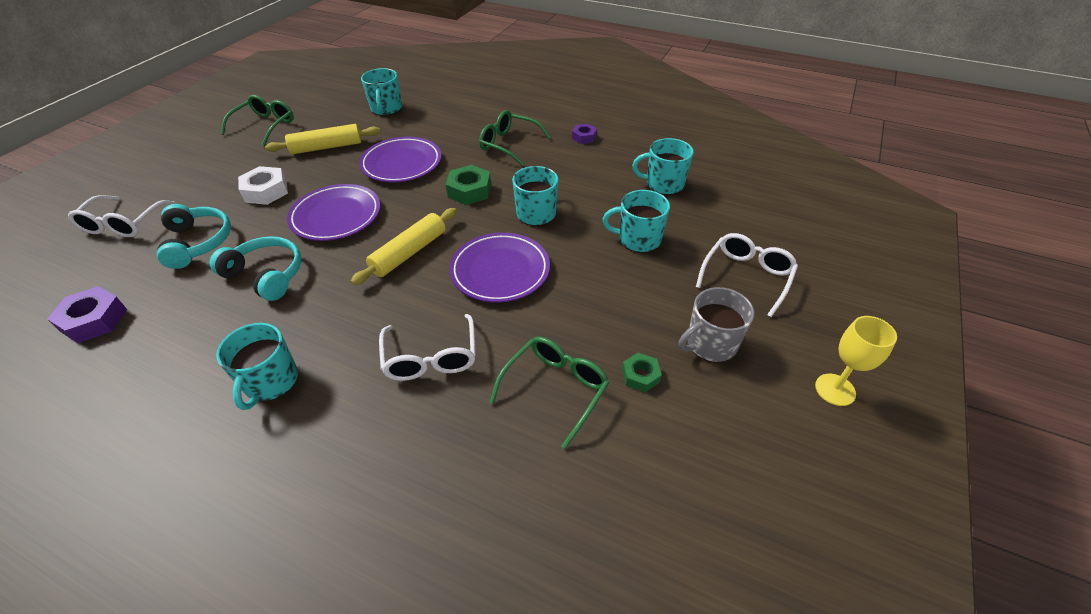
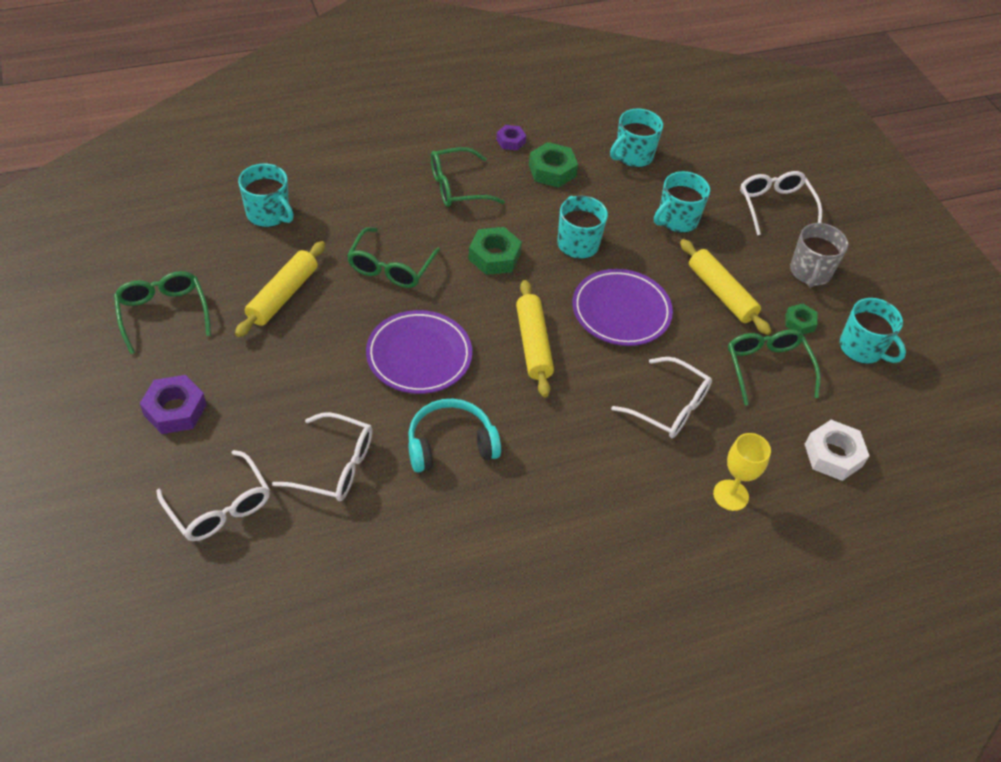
camera: 50 degrees left, 5 degrees up
purple nut [48,286,127,343] -> purple nut moved to [140,375,207,434]
turquoise headphones [157,204,231,269] -> white glasses [272,412,373,501]
turquoise mug [216,323,298,410] -> turquoise mug moved to [840,298,906,364]
white nut [238,166,288,205] -> white nut moved to [805,420,870,481]
purple plate [359,137,441,183] -> green glasses [347,227,440,288]
yellow goblet [815,316,897,406] -> yellow goblet moved to [713,433,771,511]
none -> green nut [529,142,578,188]
none -> yellow rolling pin [680,239,771,335]

